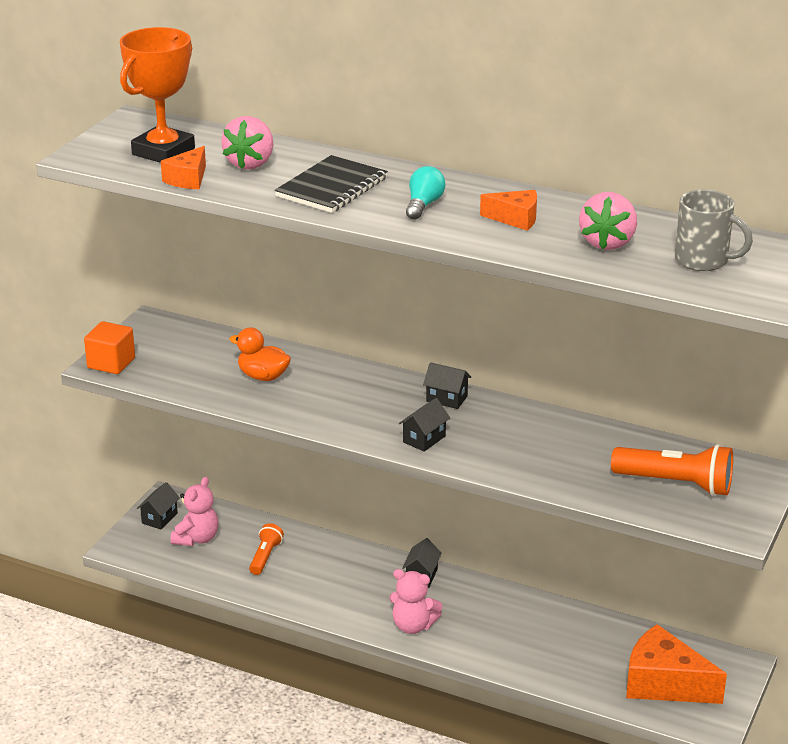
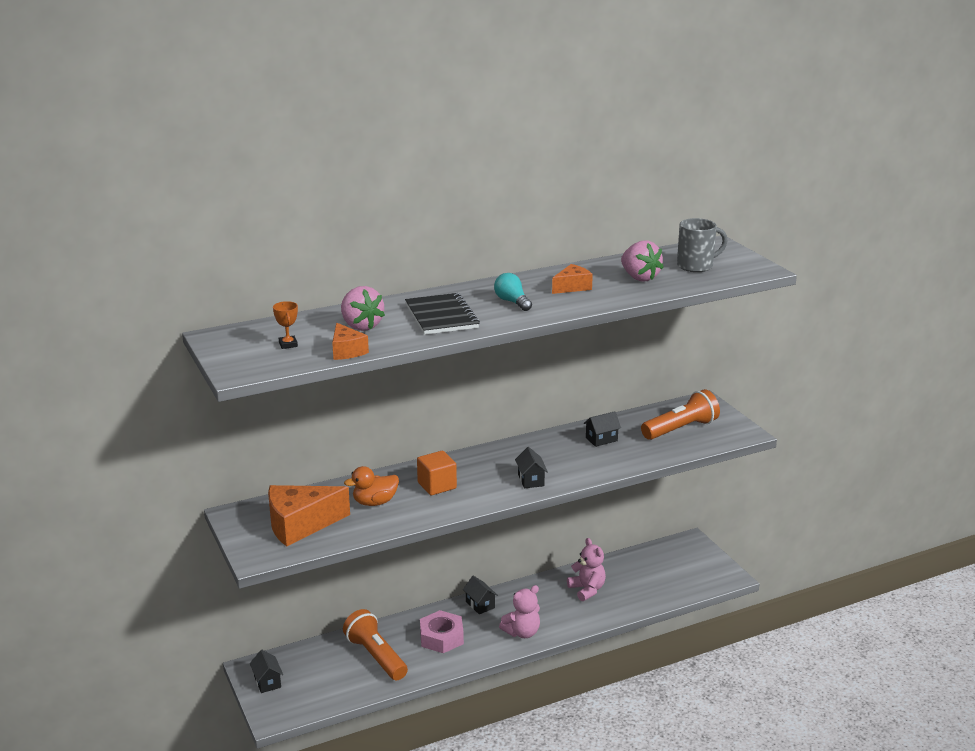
camera: 50 degrees left, 5 degrees down
orange cube [84,321,135,374] -> orange cube moved to [417,451,457,495]
orange trophy [120,27,195,163] -> orange trophy [273,301,298,349], size x0.41
pink teddy bear [171,477,218,546] -> pink teddy bear moved to [567,538,606,601]
orange flashlight [249,523,284,575] -> orange flashlight [343,609,408,680], size x1.73
black house [423,362,471,409] -> black house moved to [584,411,621,447]
orange cheese [626,624,727,704] -> orange cheese moved to [268,485,350,546]
none -> pink nut [420,610,464,653]

